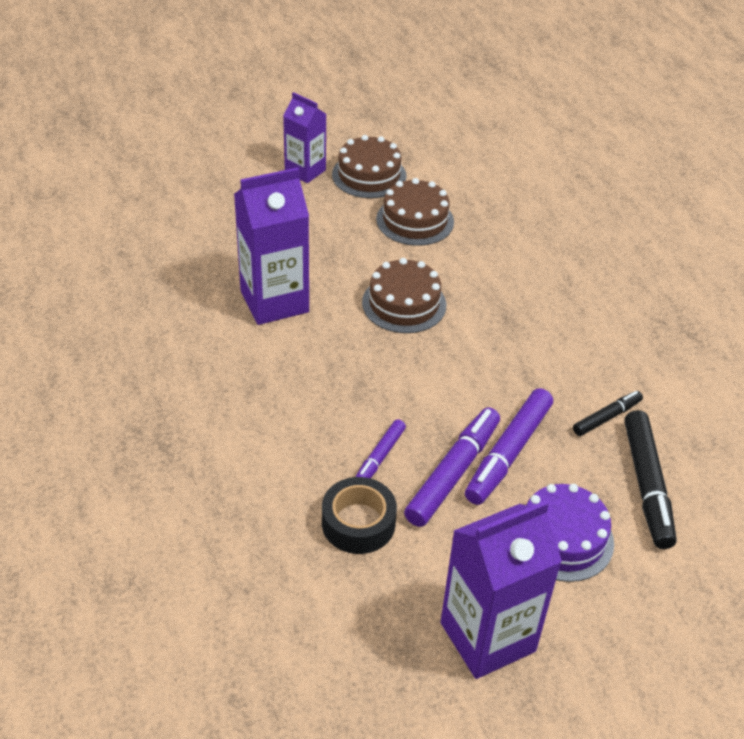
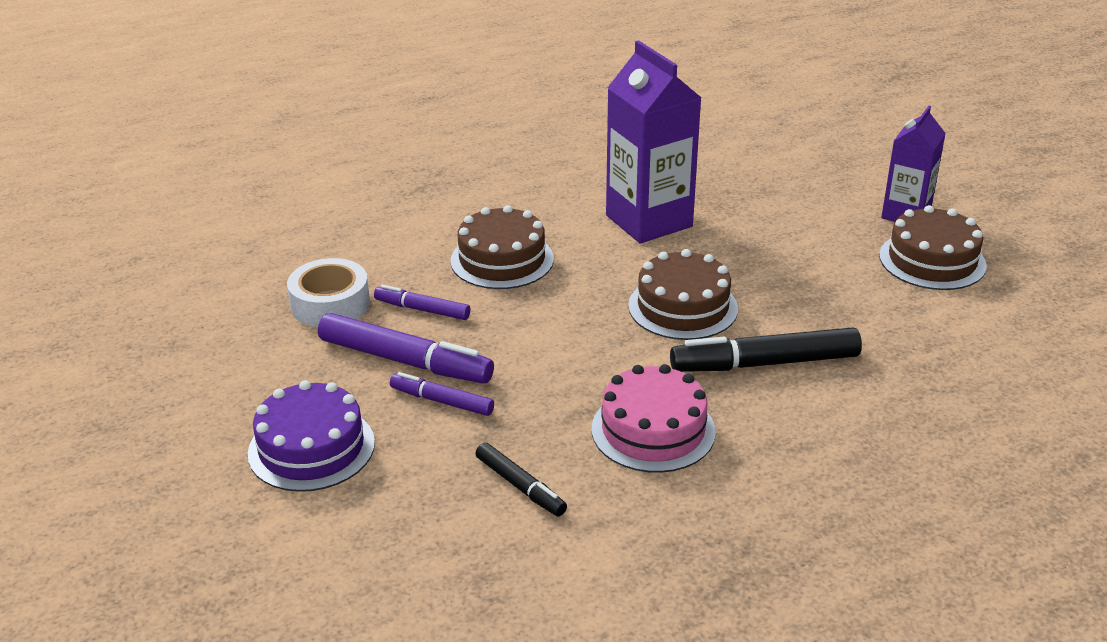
camera: 85 degrees right, 10 degrees down
black tape [322,477,397,554] -> white tape [287,258,370,327]
brown cake [376,178,454,246] -> brown cake moved to [450,205,554,289]
purple carton [441,501,562,679] -> none
purple marker [465,388,553,505] -> purple marker [390,372,494,416], size x0.57
black marker [625,410,677,549] -> black marker moved to [670,328,862,372]
none -> pink cake [592,364,716,473]

